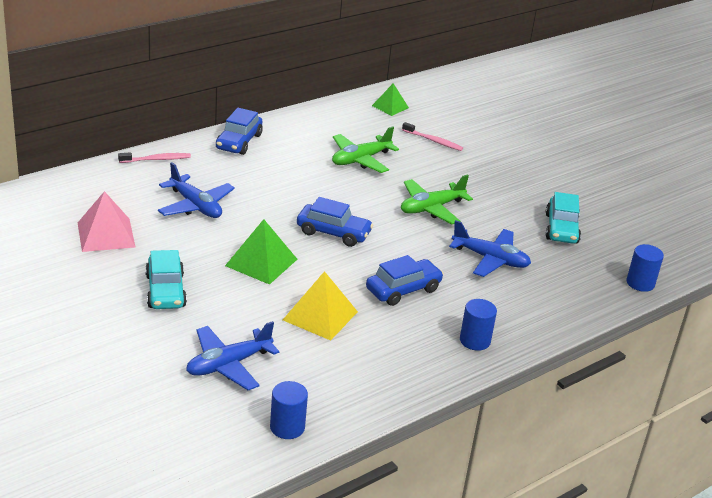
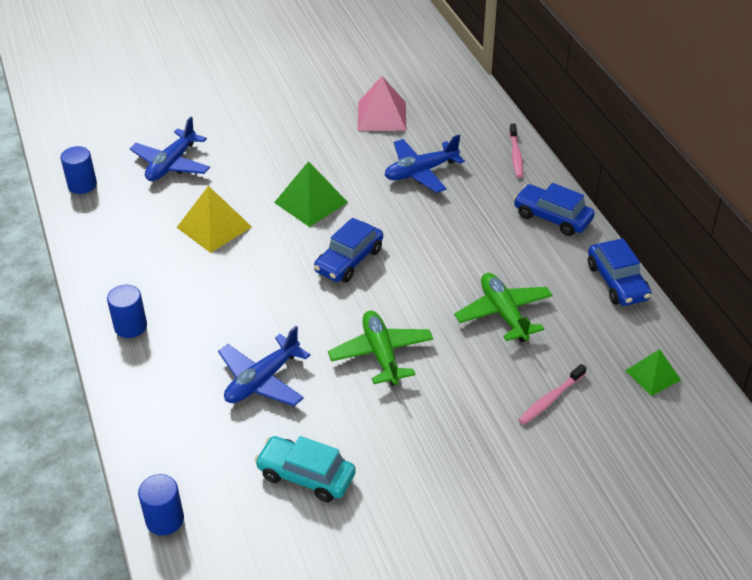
camera: 110 degrees right, 10 degrees up
turquoise car [145,250,187,309] -> none
blue plane [186,321,280,390] -> blue plane turned 135 degrees counterclockwise [130,116,210,181]
blue car [366,255,444,306] -> blue car moved to [588,238,651,306]

